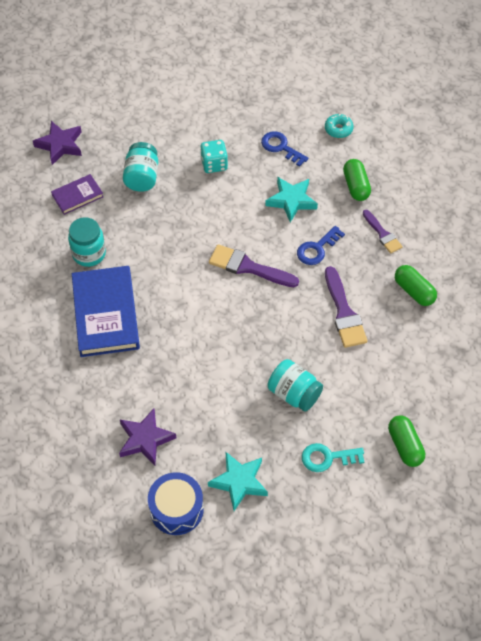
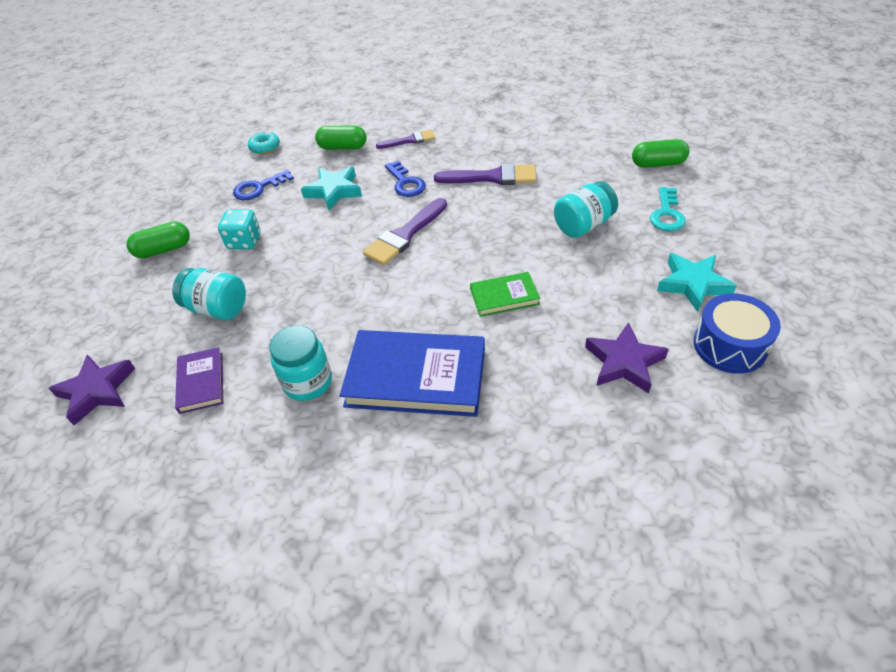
camera: 70 degrees left, 10 degrees down
green capsule [395,265,437,306] -> green capsule moved to [126,221,190,259]
none -> green book [470,272,540,317]

